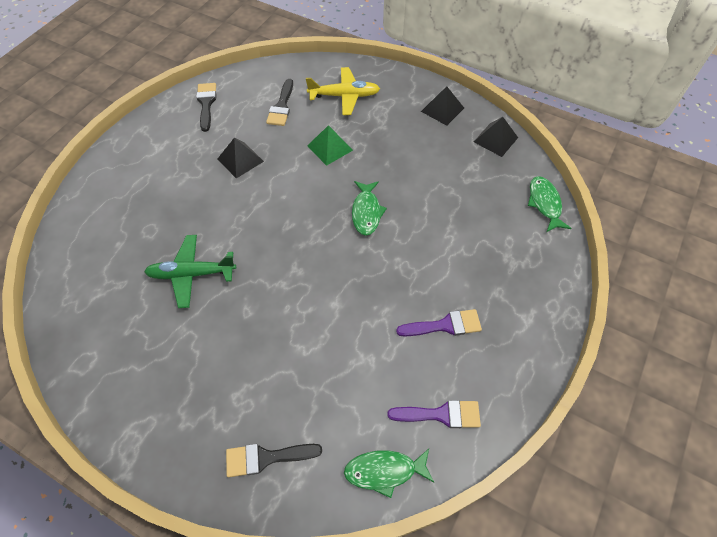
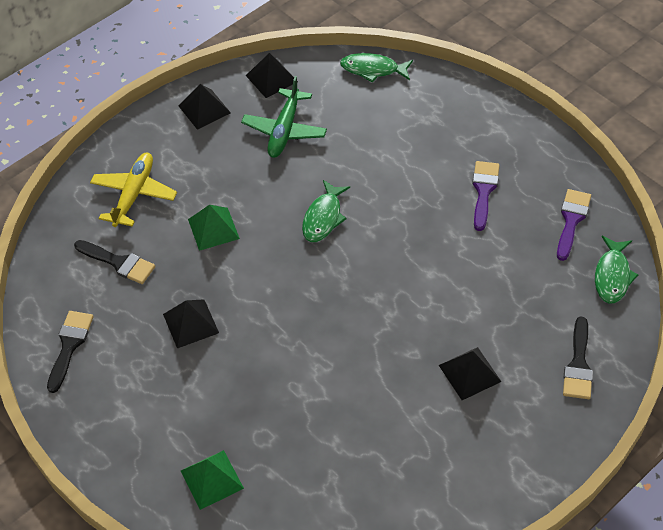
camera: 70 degrees left, 5 degrees down
green plane [144,235,236,308] -> green plane moved to [241,76,327,158]
black brush [196,83,216,132] -> black brush turned 90 degrees clockwise [47,311,94,393]
green fish [352,181,387,236] -> green fish turned 90 degrees clockwise [302,180,350,242]
none -> green pyramid [181,450,244,510]
none -> black pyramid [439,347,501,400]

